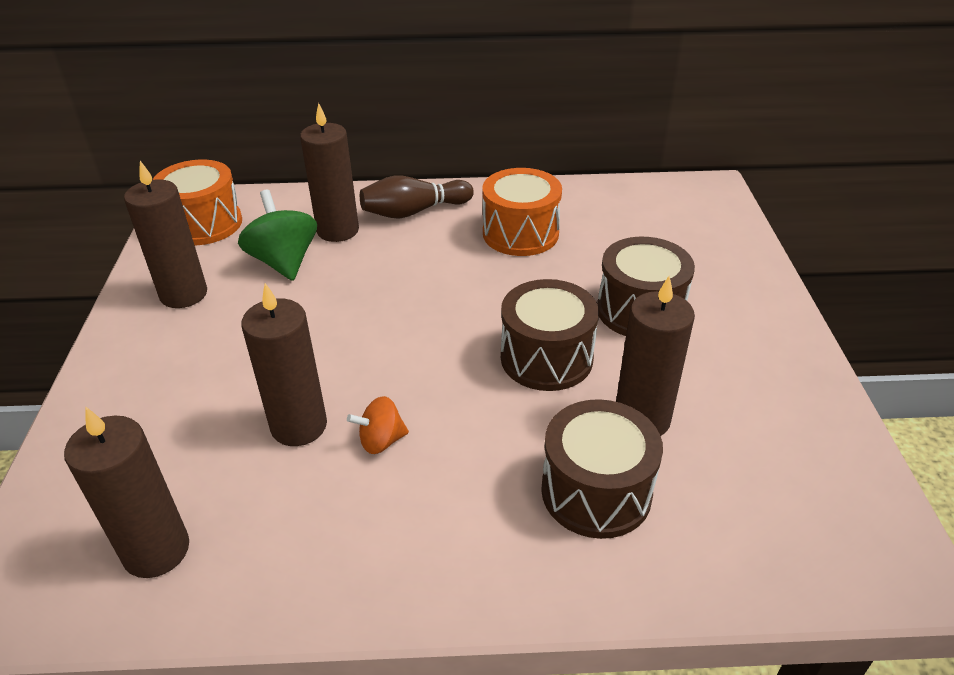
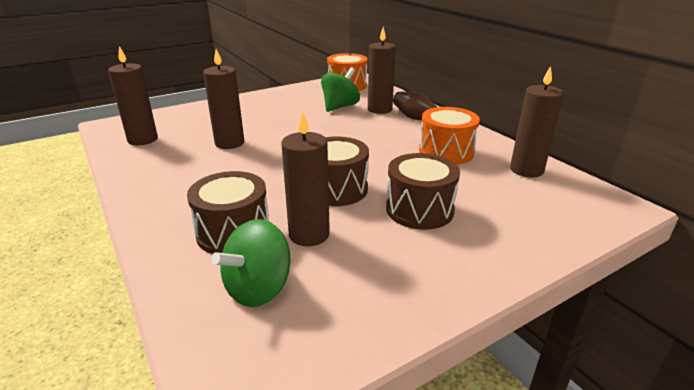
camera: 60 degrees right, 10 degrees down
brown candle [124,161,207,308] -> brown candle moved to [510,66,564,178]
orange spinning top [347,396,409,454] -> none
none -> green spinning top [211,219,291,307]

